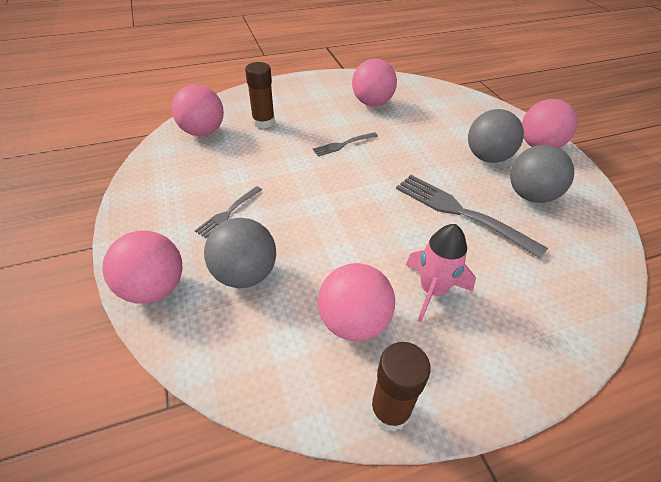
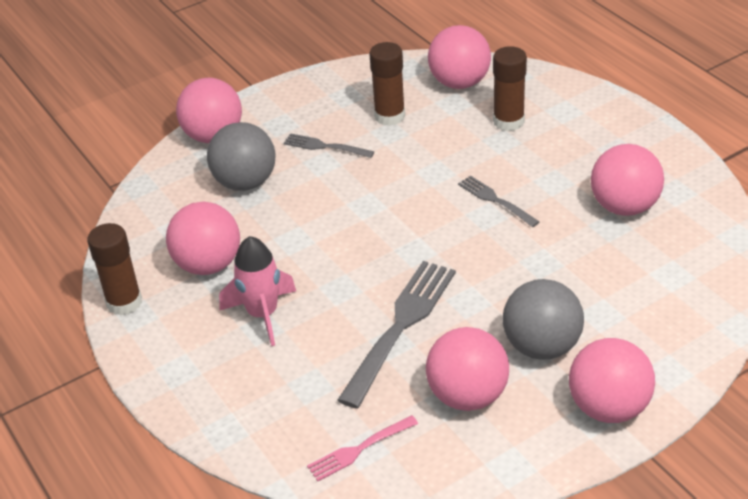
camera: 80 degrees right, 5 degrees down
grey ball [510,145,574,203] -> pink ball [426,327,509,411]
none -> pink fork [307,415,418,481]
none -> brown glue stick [369,42,405,126]

